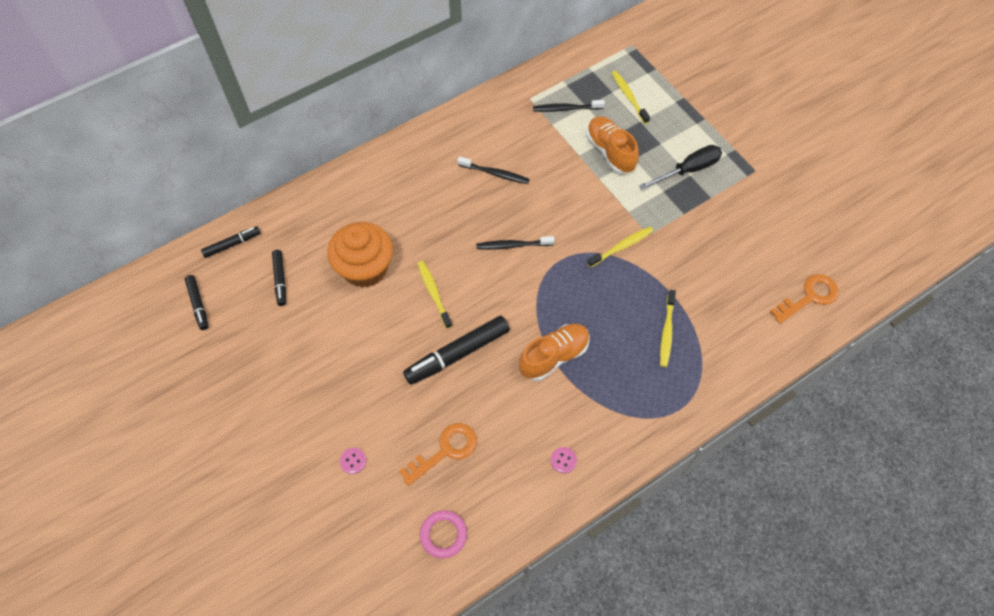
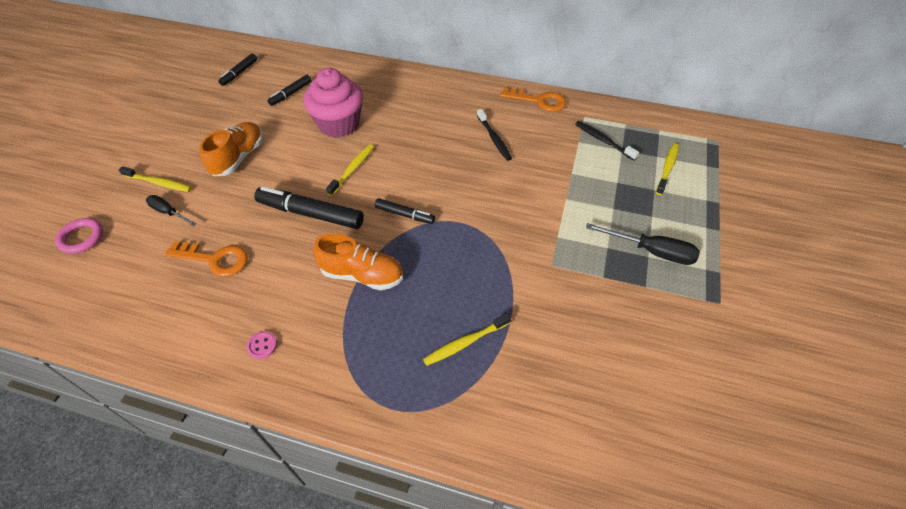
camera: 50 degrees right, 10 degrees down
black marker [201,226,261,258] -> black marker moved to [375,198,435,224]
orange cupcake [327,222,393,288] -> pink cupcake [303,68,363,138]
pink button [340,448,366,474] -> black screwdriver [146,195,196,226]
pink ring [420,510,467,558] -> pink ring moved to [55,218,103,254]
black toothbrush [476,236,555,250] -> none
orange shoe [586,116,639,174] -> orange shoe moved to [200,122,263,176]
yellow toothbrush [587,227,653,267] -> yellow toothbrush moved to [119,166,192,192]
orange key [770,274,839,324] -> orange key moved to [500,87,566,112]

